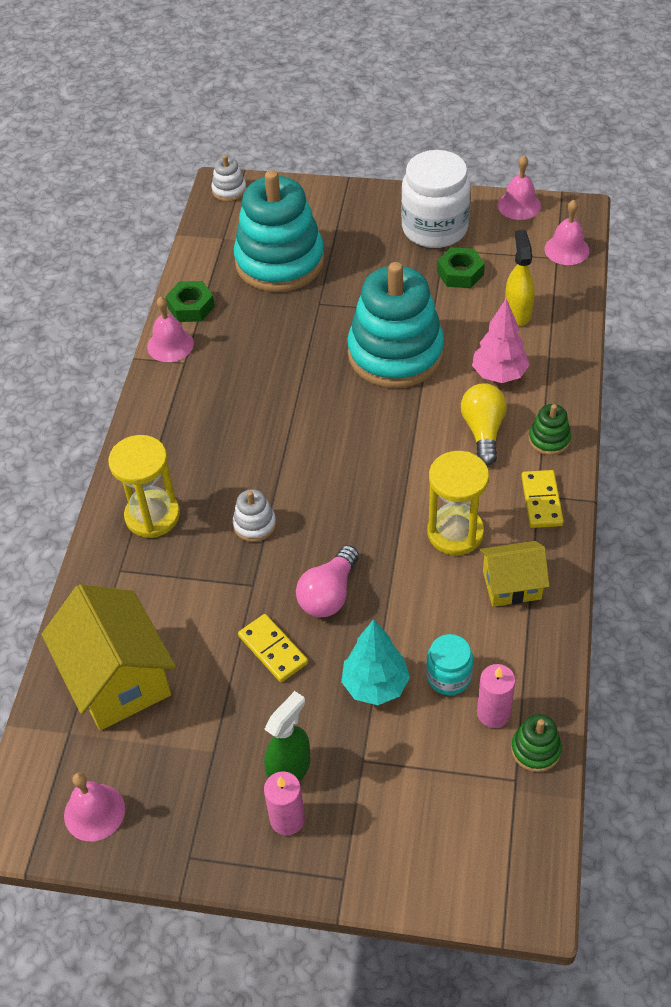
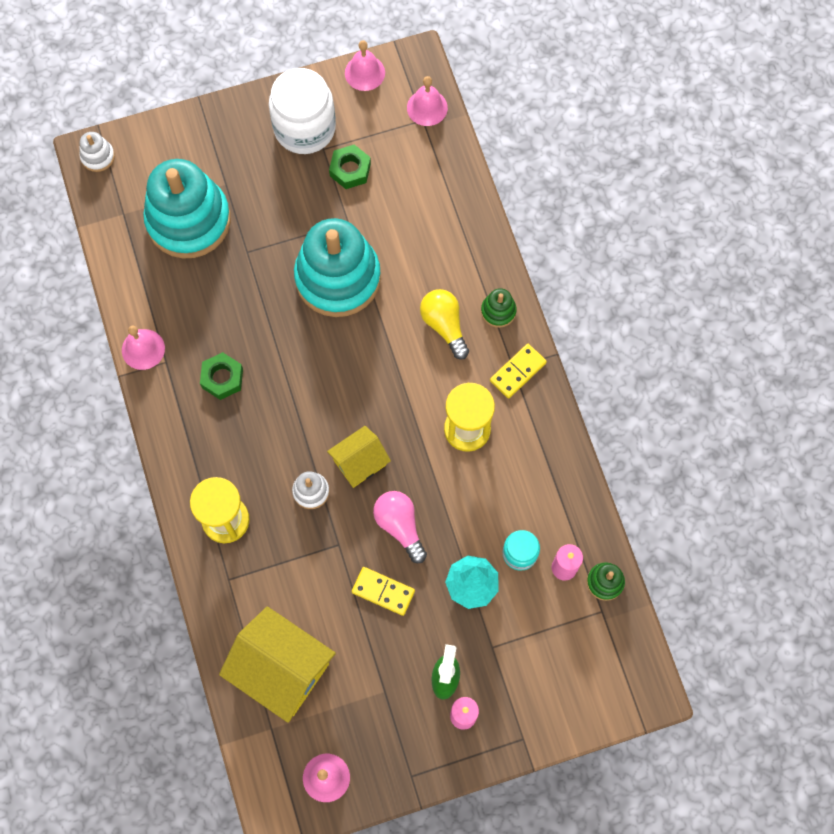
camera: 30 degrees left, 20 degrees up
green nut [165,281,215,322] -> green nut moved to [200,352,243,400]
pink light bulb [296,545,359,617] -> pink light bulb turned 150 degrees clockwise [373,491,427,563]
pink tree [472,298,530,383] -> none
yellow house [480,541,549,607] -> yellow house moved to [327,426,391,488]
yellow spray bottle [505,230,535,325] -> none
yellow domino [521,470,564,528] -> yellow domino turned 75 degrees clockwise [490,344,547,398]

